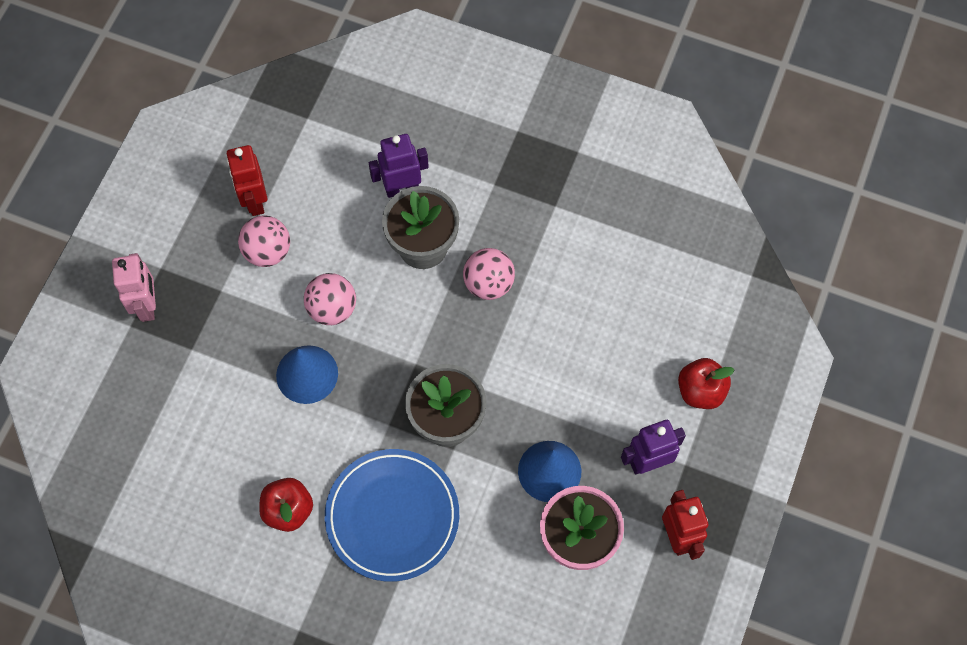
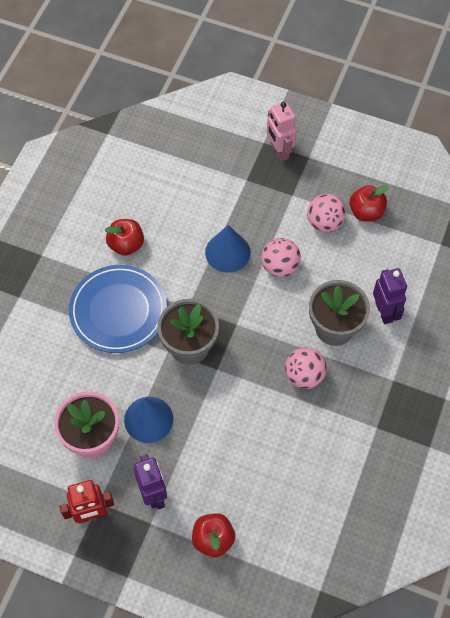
camera: 90 degrees right, 5 degrees down
pink robot [112,253,156,322] -> pink robot turned 75 degrees clockwise [267,102,296,161]
red robot [227,145,267,216] -> red apple [349,185,389,221]

